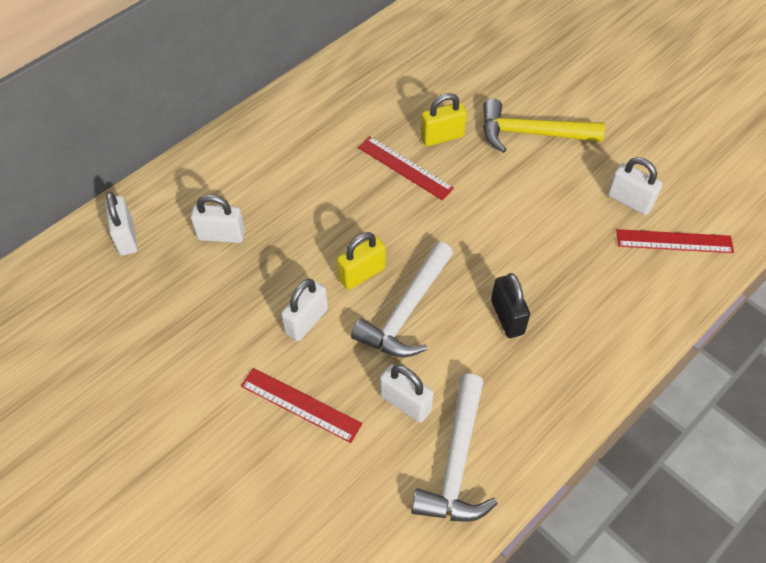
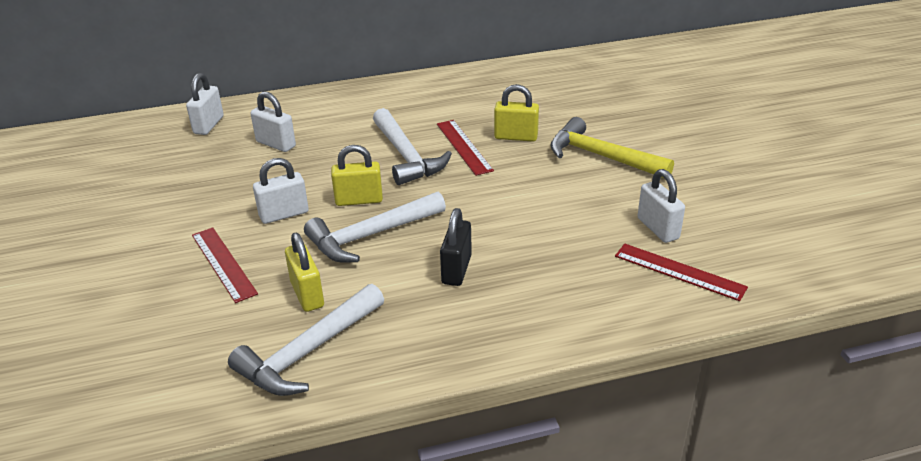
camera: 30 degrees right, 20 degrees down
white padlock [380,364,434,423] -> yellow padlock [285,233,324,312]
none -> white hammer [373,108,452,185]

